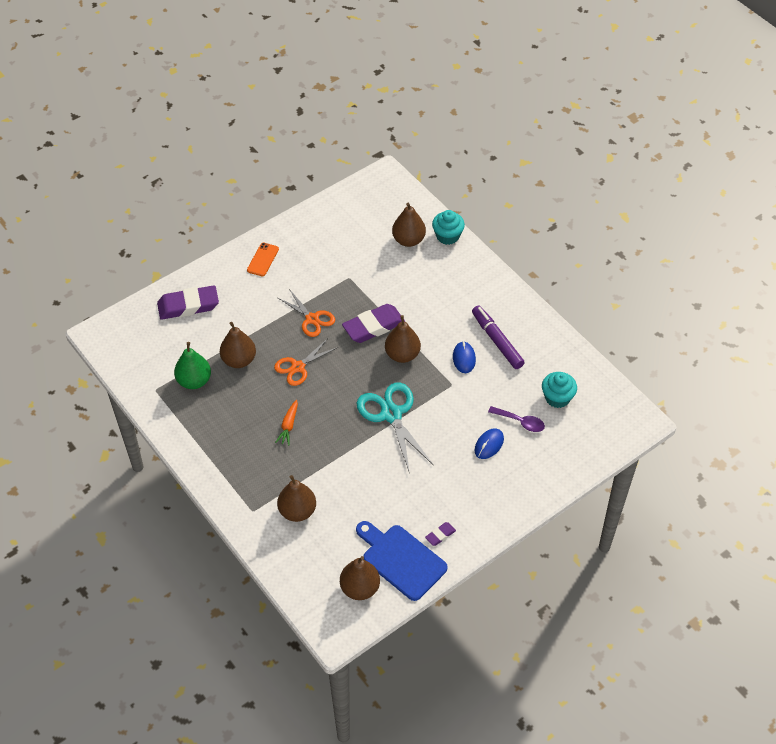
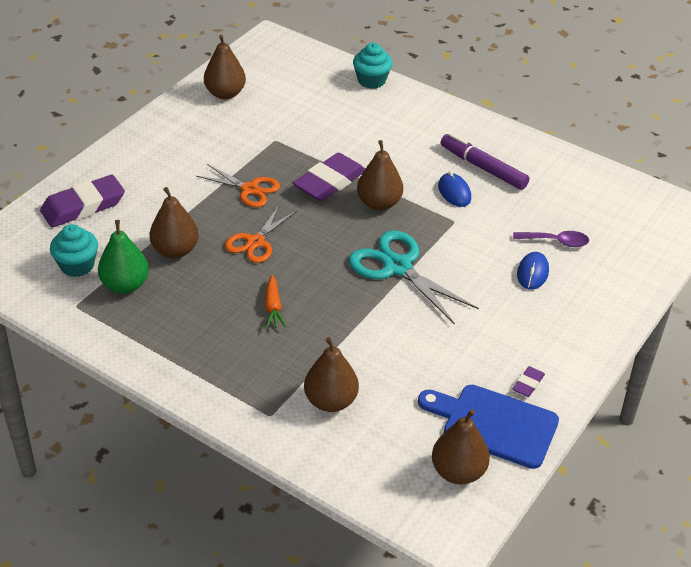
camera: 20 degrees left, 10 degrees down
orange phone [247,243,279,276] -> none
brown pear [392,203,426,247] -> brown pear moved to [204,35,246,99]
turquoise cupcake [542,372,577,408] -> turquoise cupcake moved to [50,224,98,277]

